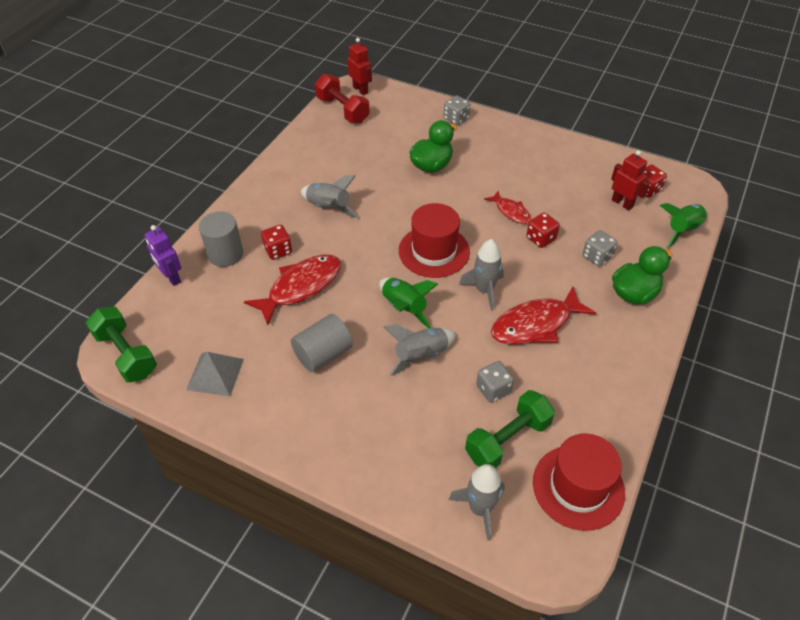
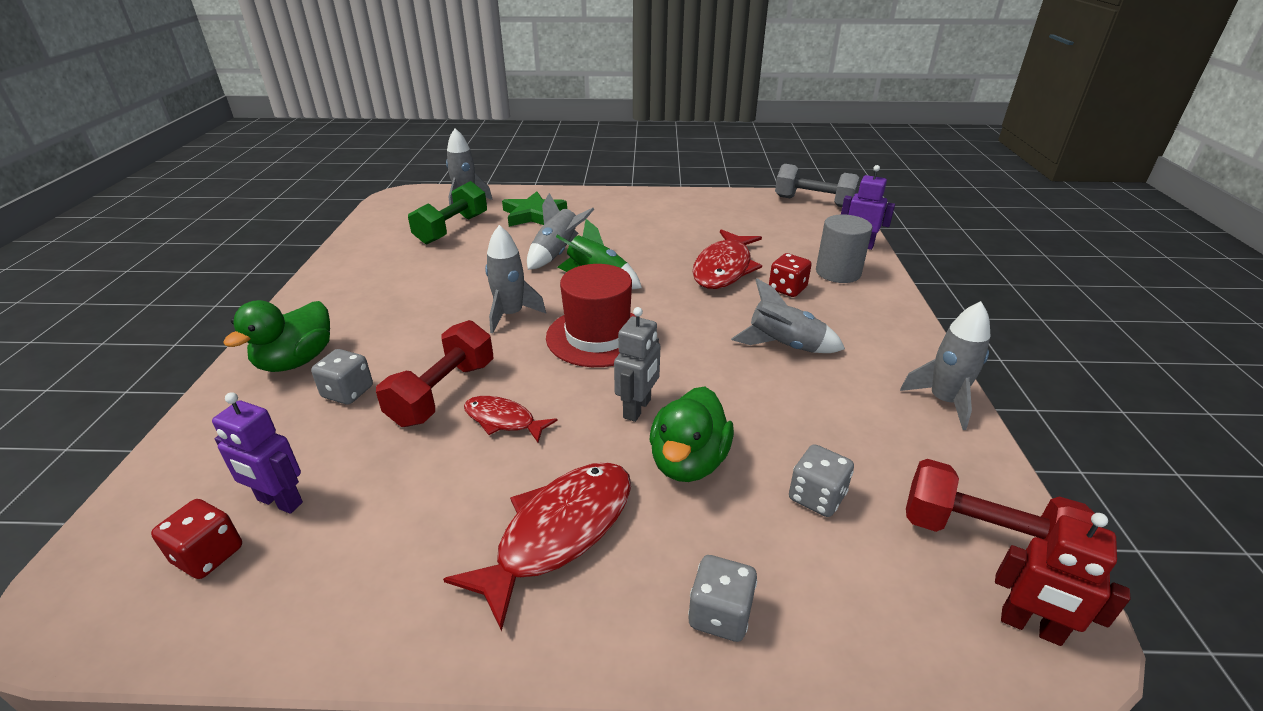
camera: 155 degrees right, 15 degrees down
green dumbbell [86,306,157,382] -> grey dumbbell [775,164,860,207]
grey pyramid [186,352,244,396] -> none
grey cylinder [291,314,353,372] -> none
grey dice [476,361,514,403] -> grey dice moved to [789,444,854,517]
red fish [491,287,596,345] -> red fish moved to [443,462,631,632]
red dice [526,213,560,248] -> red dumbbell [376,320,493,427]
red hat [533,433,625,531] -> none
red robot [611,150,650,210] -> purple robot [212,392,303,514]
green rocket [660,203,707,248] -> none
none -> green star [502,192,567,227]
none -> grey robot [614,307,660,422]
none -> grey rocket [900,301,990,430]

